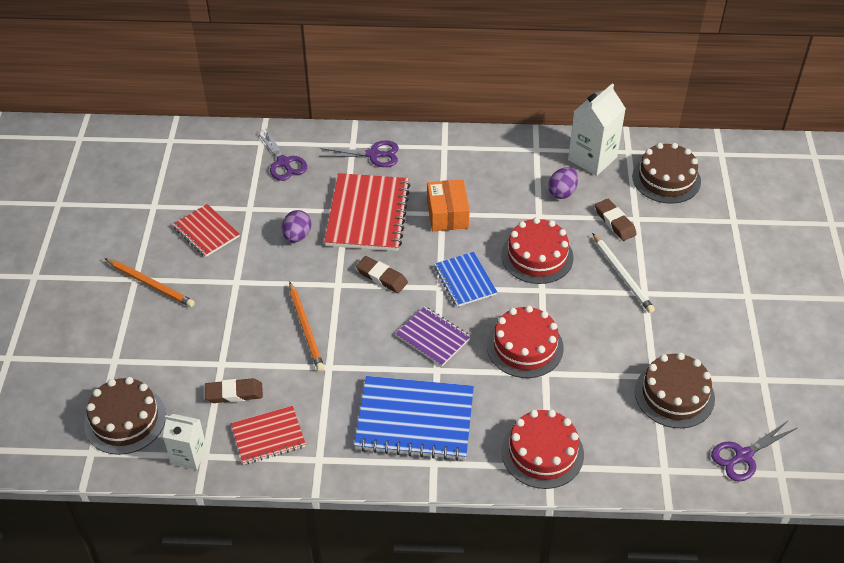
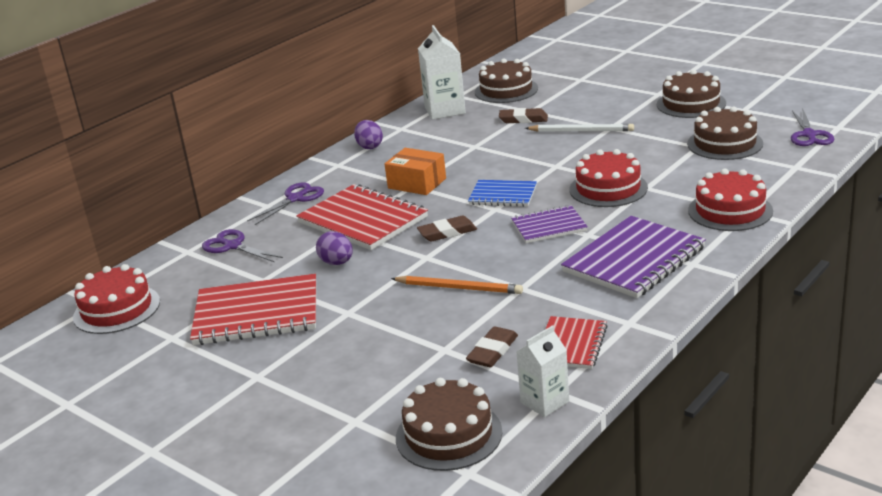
camera: 50 degrees left, 20 degrees down
orange pencil [104,258,195,307] -> none
red notebook [173,204,240,257] -> red notebook [190,274,316,345], size x1.73
purple scissors [257,127,307,181] -> purple scissors turned 150 degrees counterclockwise [202,229,283,262]
blue notebook [354,376,474,461] -> purple notebook [561,216,706,298]
red cake [501,217,574,284] -> red cake moved to [73,264,160,334]
purple egg [548,167,578,199] -> purple egg moved to [354,120,383,149]
none -> brown cake [657,70,726,118]

